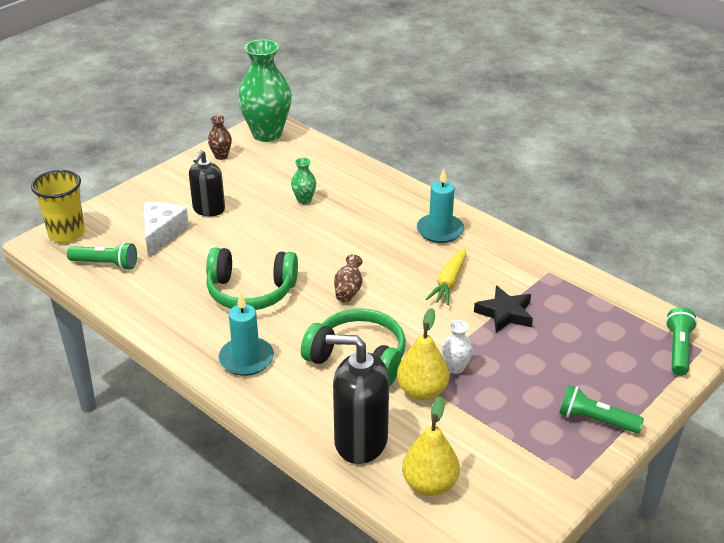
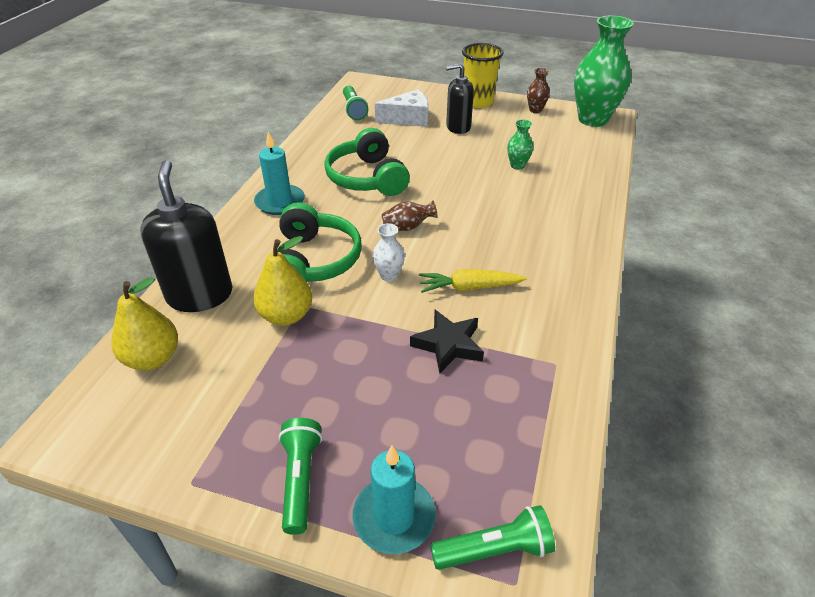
camera: 65 degrees right, 5 degrees up
yellow cup [31,169,85,243] -> yellow cup moved to [462,43,504,108]
turquoise candle [417,169,464,243] -> turquoise candle moved to [353,446,436,554]
white vase [442,320,473,374] -> white vase moved to [372,223,405,281]

